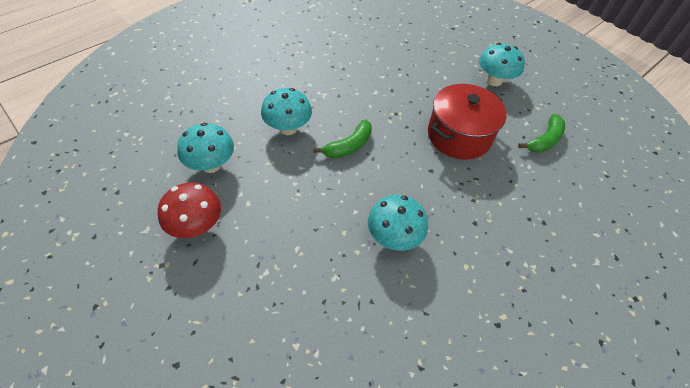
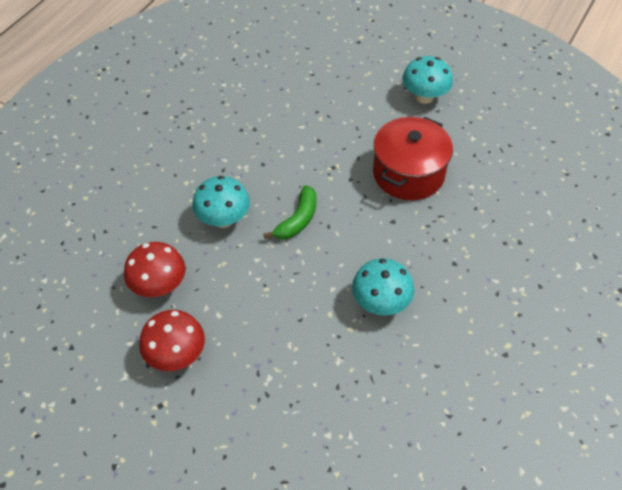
camera: 15 degrees left, 0 degrees up
turquoise mushroom [177,123,234,173] -> red mushroom [124,242,186,297]
green banana [518,114,565,153] -> none

